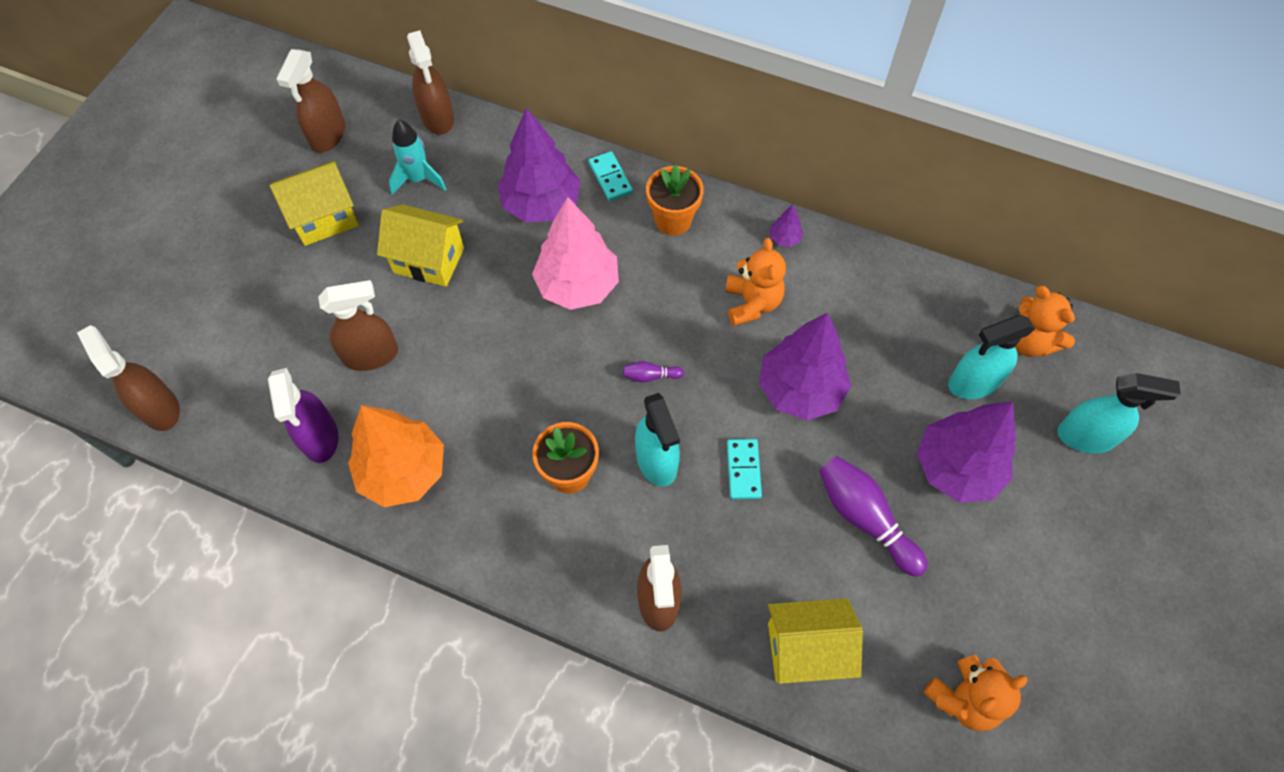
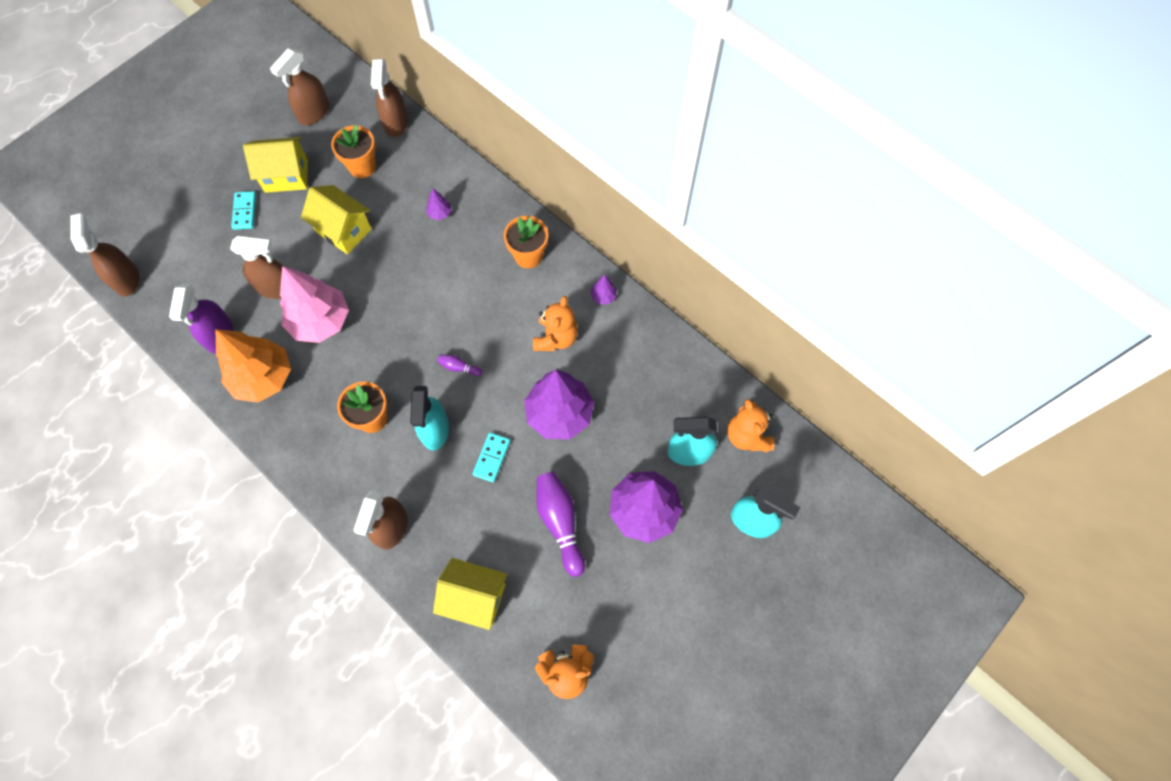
camera: 20 degrees right, 5 degrees up
turquoise rocket [389,120,446,195] -> orange flower pot [331,125,376,178]
purple tree [497,108,580,223] -> purple tree [426,188,452,220], size x0.41
pink tree [532,197,619,310] -> pink tree moved to [280,266,349,343]
turquoise domino [588,151,633,201] -> turquoise domino moved to [231,191,256,230]

